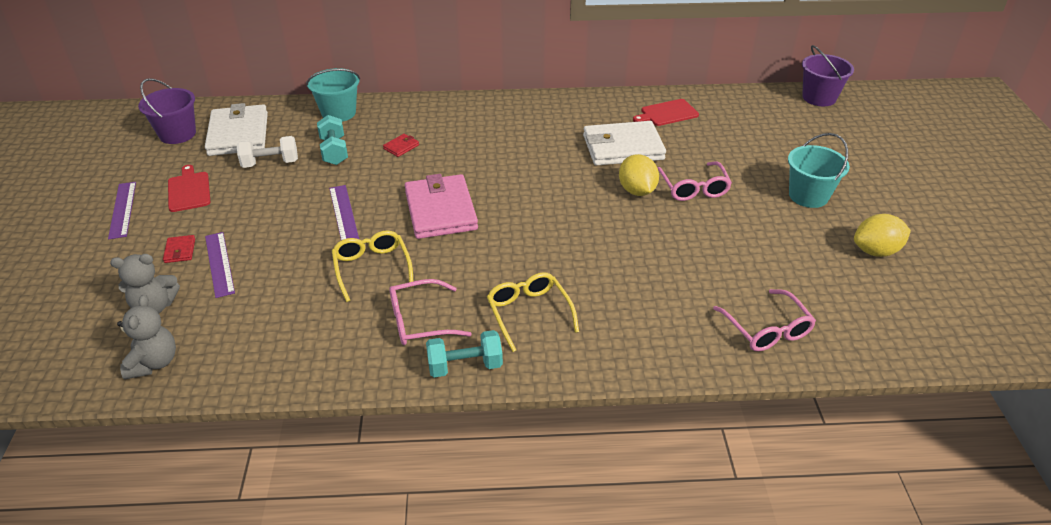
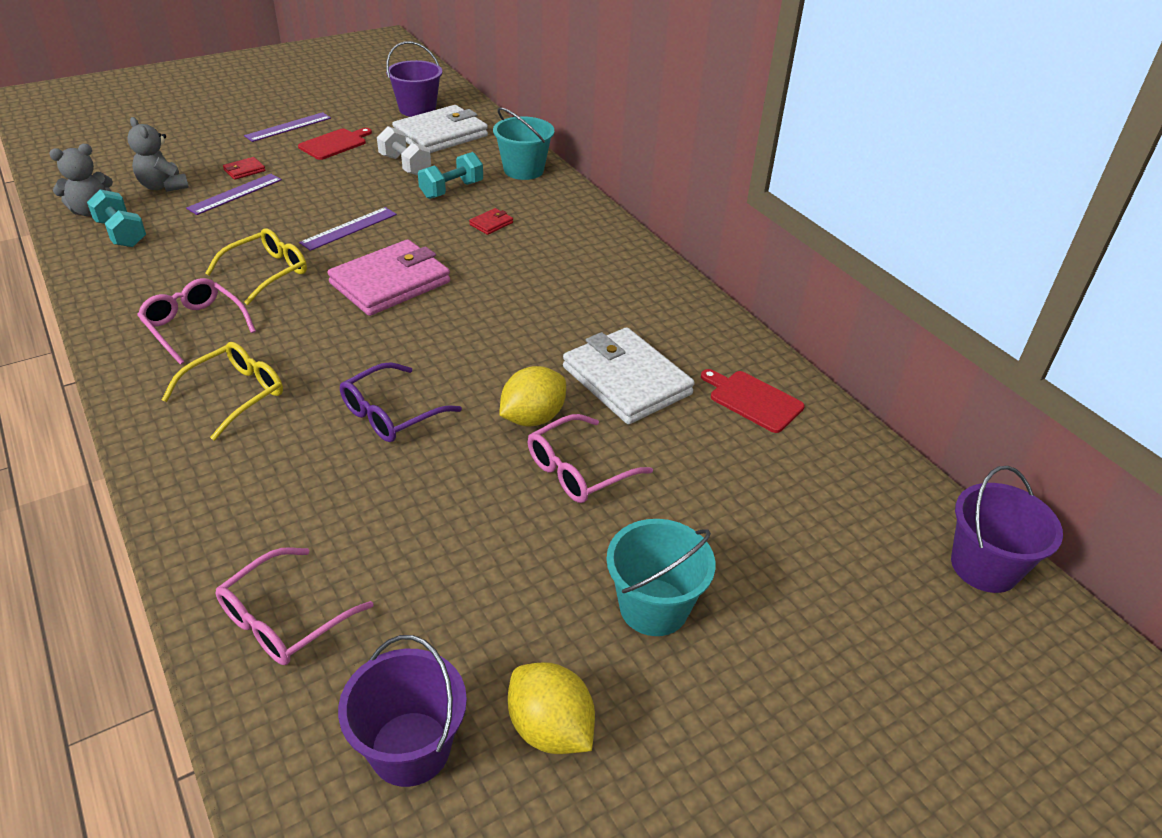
camera: 60 degrees right, 0 degrees up
red wallet [383,134,419,157] -> red wallet turned 60 degrees counterclockwise [469,208,513,235]
turquoise dumbbell [426,330,503,377] -> turquoise dumbbell moved to [87,189,146,247]
none -> purple bucket [338,635,467,787]
none -> purple glasses [340,362,462,442]

